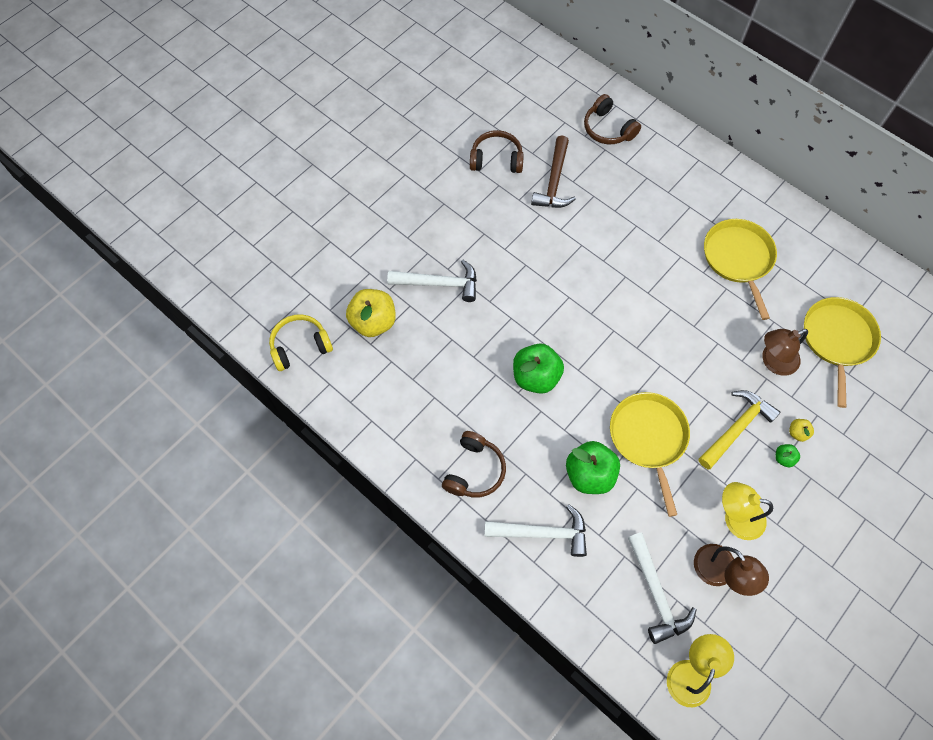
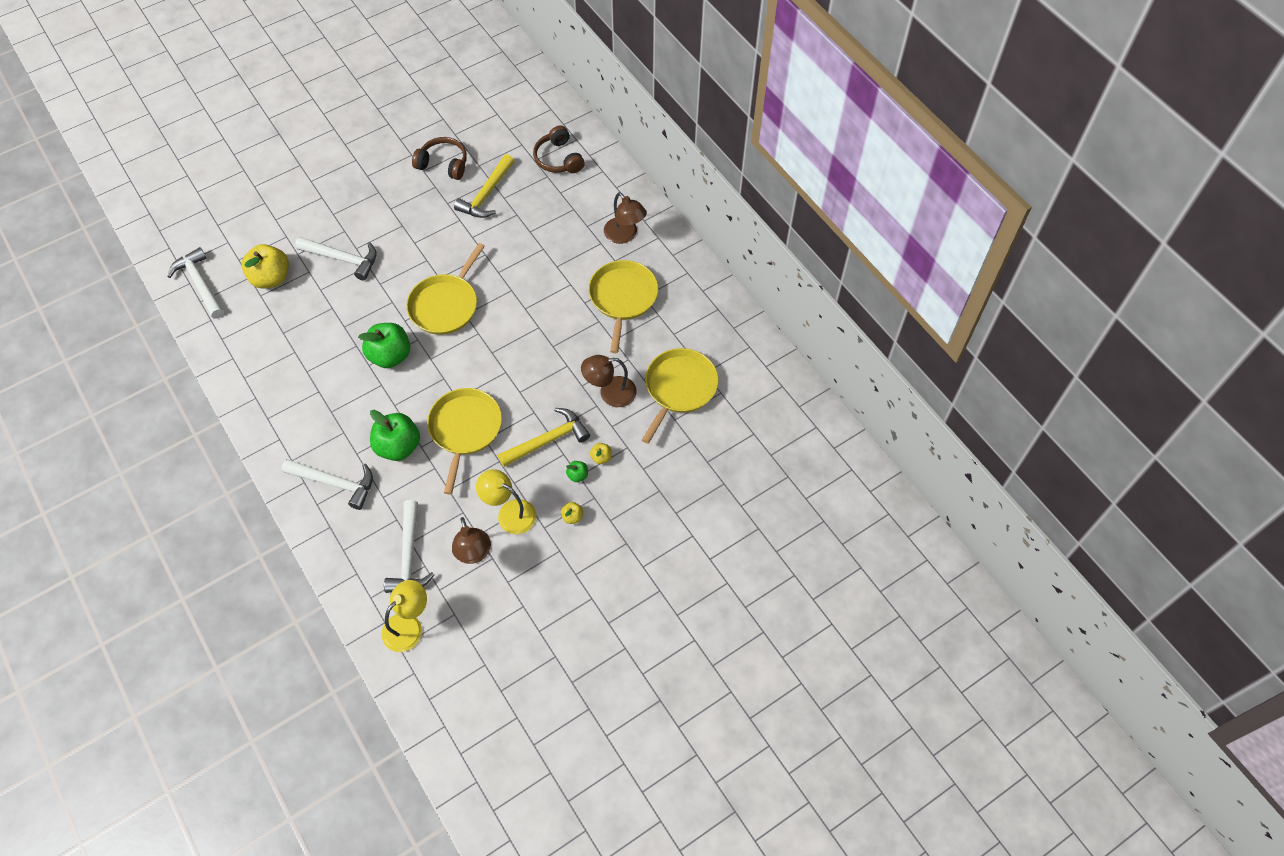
camera: 15 degrees right, 5 degrees down
yellow headphones [269,314,333,371] -> white hammer [167,247,224,319]
brown headphones [442,431,506,498] -> none
brown hammer [531,135,576,208] -> yellow hammer [454,154,514,218]
none -> yellow pan [406,243,485,335]
none -> yellow apple [561,502,583,524]
none -> brown lamp [604,192,647,244]

